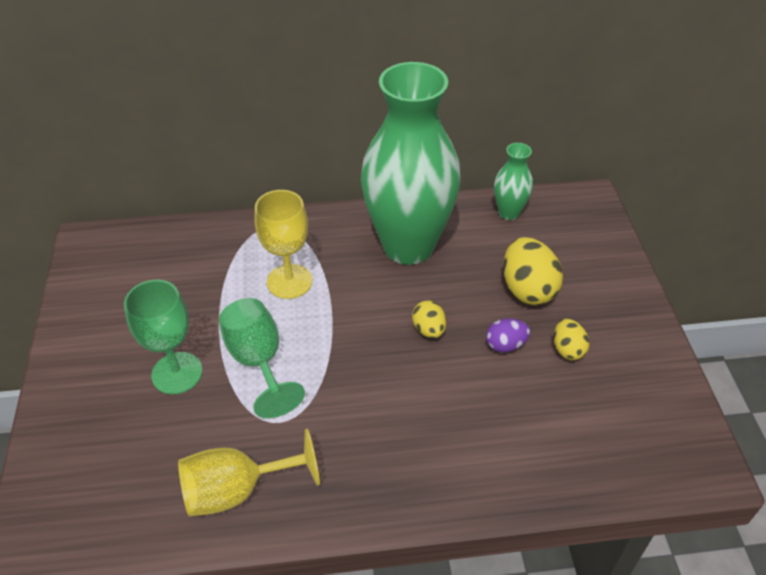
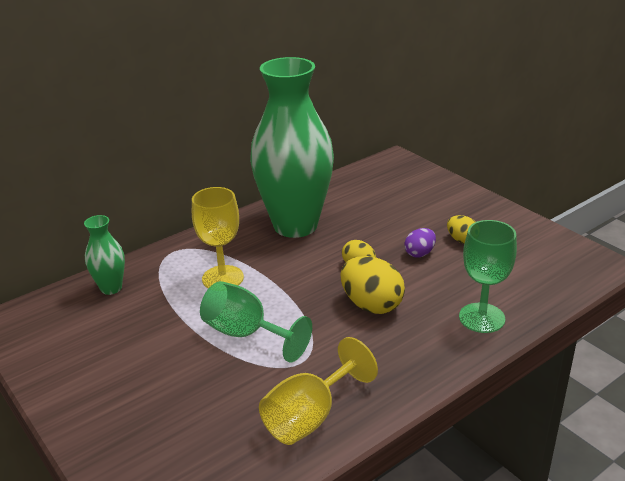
camera: 30 degrees left, 15 degrees down
green goblet [124,280,203,394] -> green goblet moved to [459,220,517,333]
green vase [494,143,533,220] -> green vase moved to [84,215,125,295]
yellow egg [503,237,563,305] -> yellow egg moved to [341,256,405,314]

